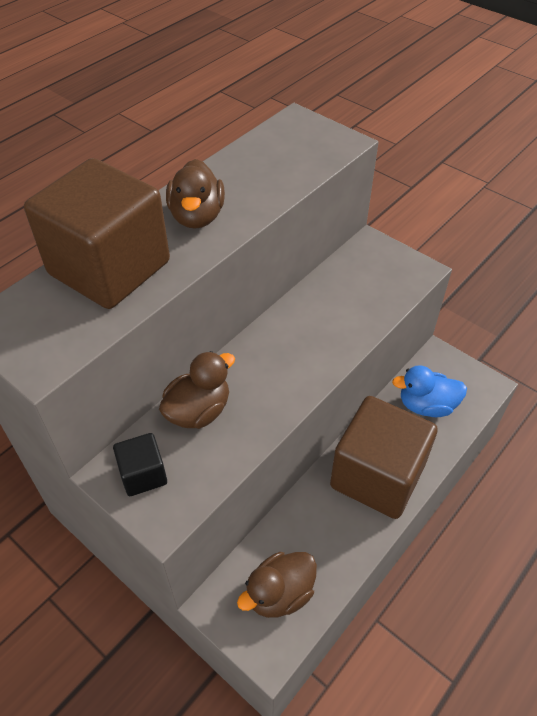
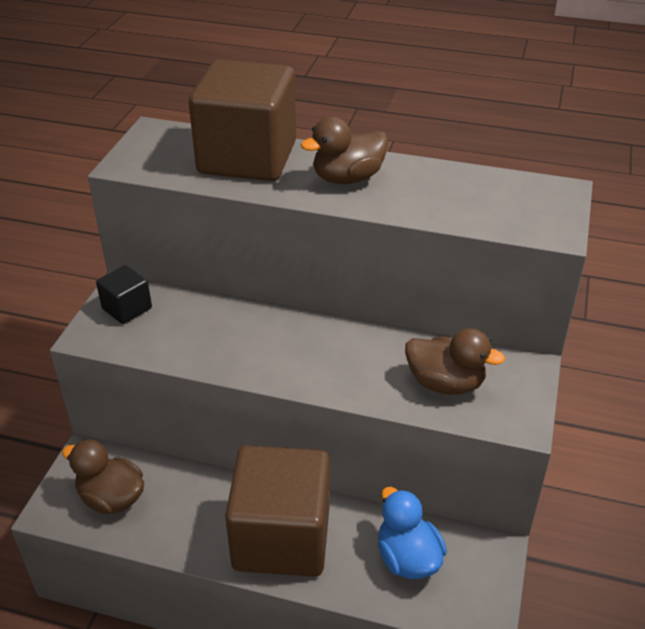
camera: 65 degrees right, 10 degrees down
brown duck [159,351,235,429] -> brown duck moved to [405,328,505,395]

